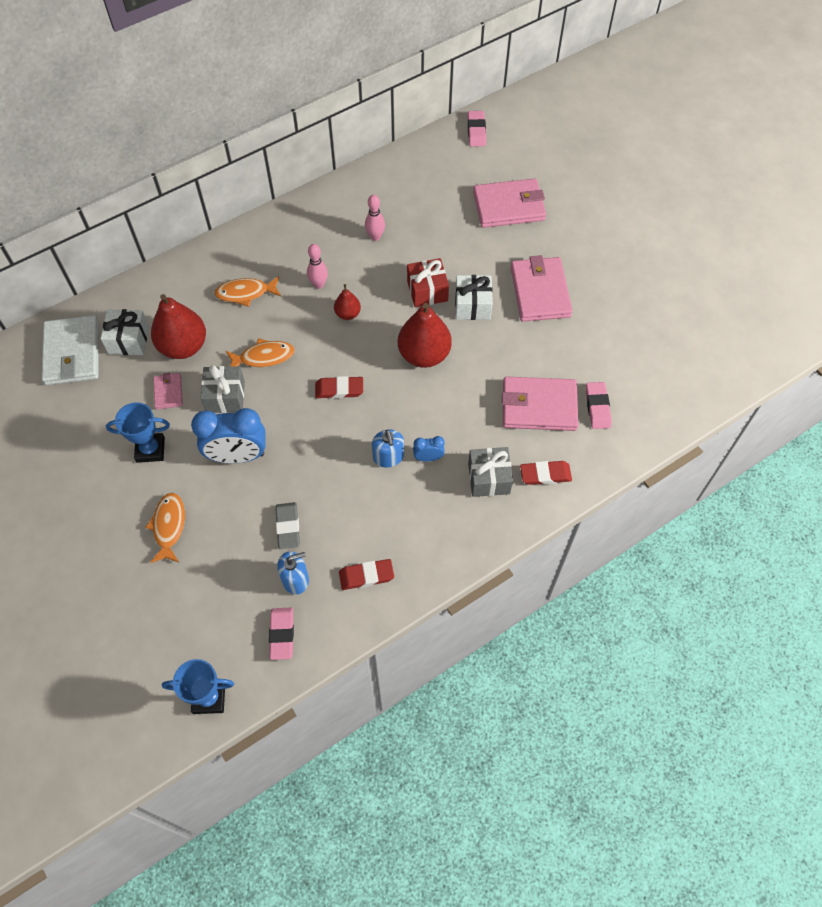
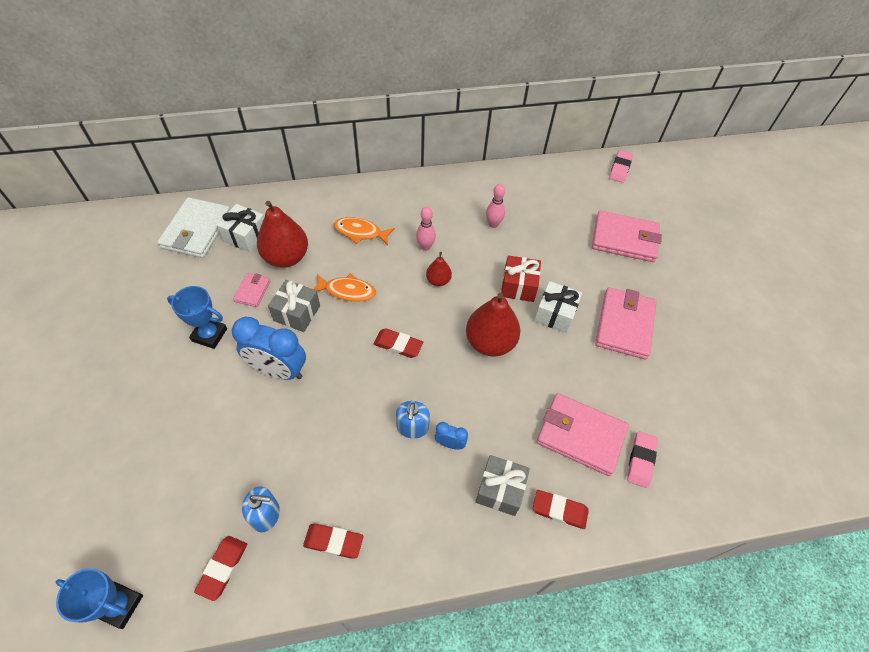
camera: 20 degrees right, 5 degrees down
orange fish [145,493,185,563] -> none
pink eraser [269,608,294,660] -> red eraser [194,536,247,601]
grey eraser [275,502,300,549] -> none

